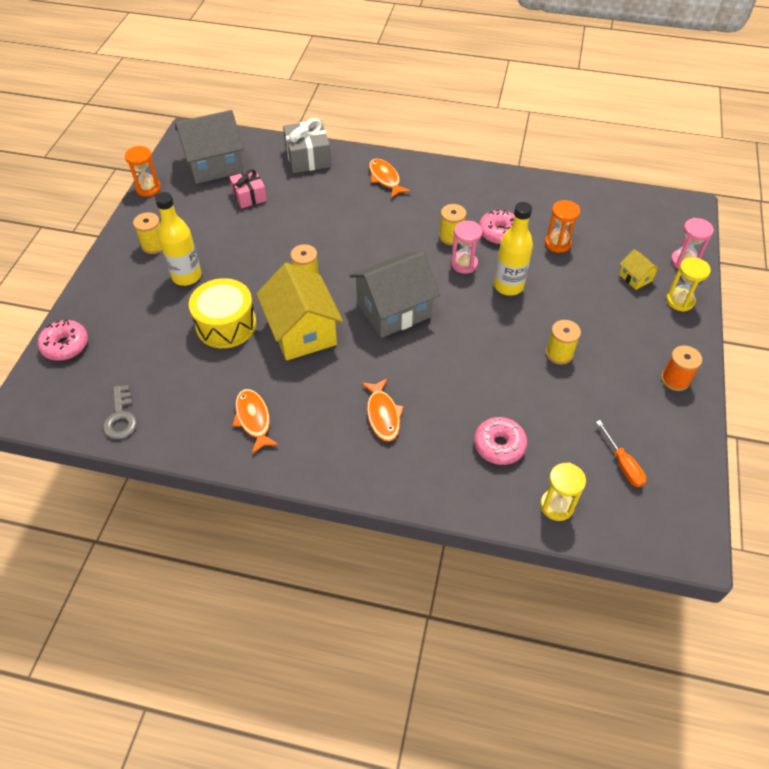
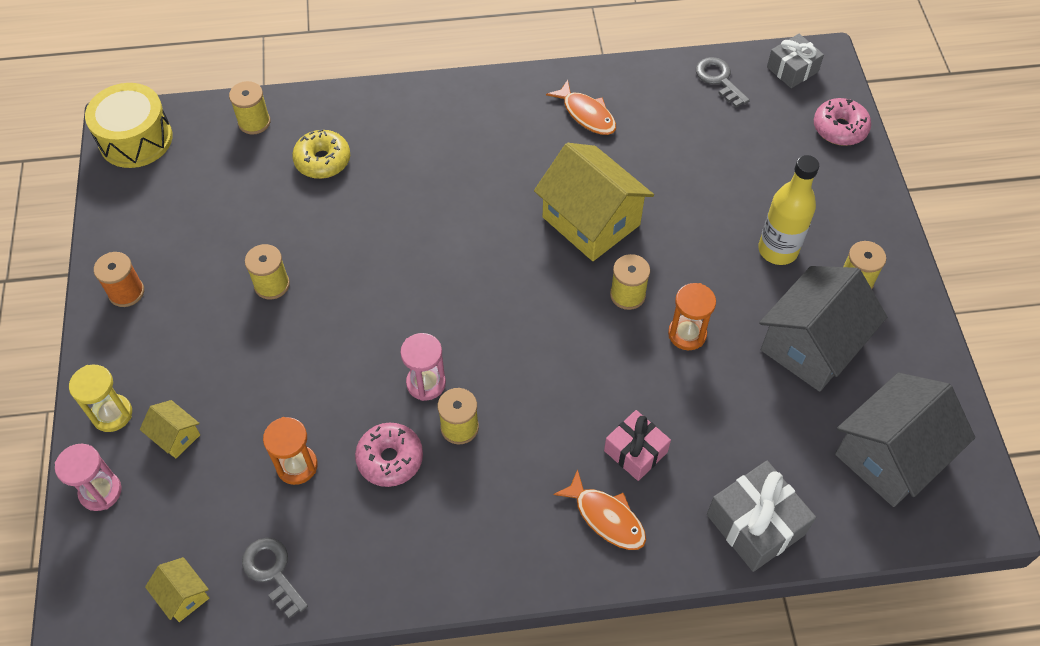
camera: 160 degrees right, 5 degrees up
orange hourglass [125,146,161,197] -> orange hourglass moved to [668,283,716,350]
yellow drum [189,278,257,348] -> yellow drum moved to [85,83,172,168]
pink gift [230,169,267,208] -> pink gift moved to [604,410,671,481]
grey house [350,252,440,338] -> grey house moved to [759,266,887,392]
orange fish [361,379,404,442] -> none
pink donut [474,417,527,465] -> yellow donut [292,129,350,179]
yellow bottle [494,202,533,296] -> none
yellow hourglass [540,463,586,521] -> yellow spool [229,81,271,135]
orange screwdriver [596,420,646,487] -> none
none -> yellow house [145,557,209,622]
none -> grey key [242,538,308,619]
none -> grey gift [767,34,824,88]

